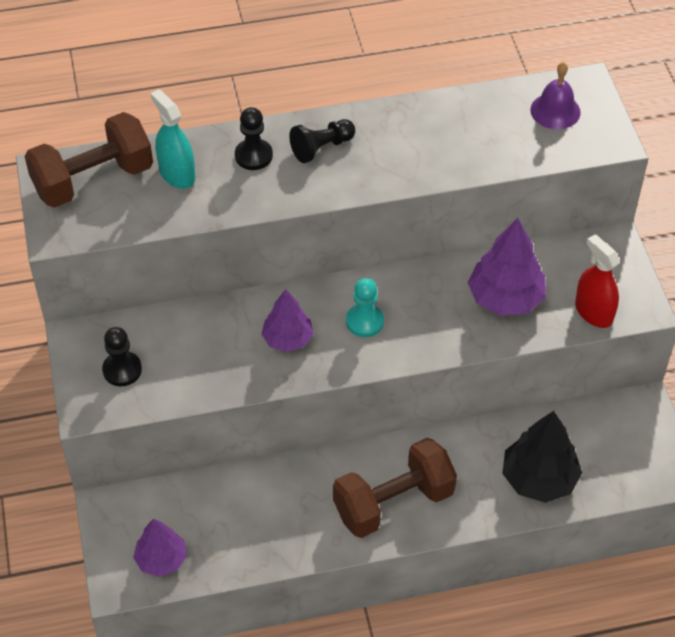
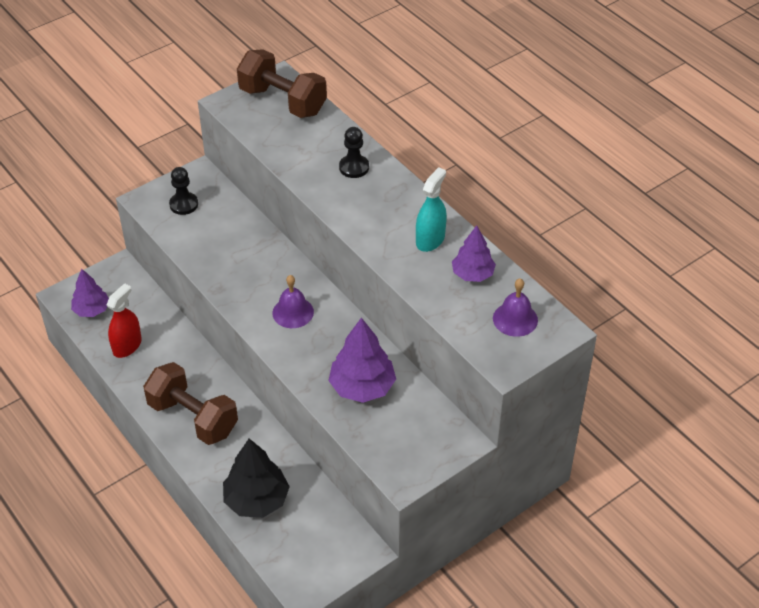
camera: 65 degrees right, 5 degrees down
turquoise spray bottle [150,89,195,189] -> turquoise spray bottle moved to [416,167,447,252]
purple tree [261,289,314,352] -> purple tree moved to [452,225,496,282]
black pawn [289,119,355,163] -> none
turquoise pawn [346,278,384,337] -> purple bell [272,275,314,328]
red spray bottle [575,235,620,328] -> red spray bottle moved to [107,283,142,358]

